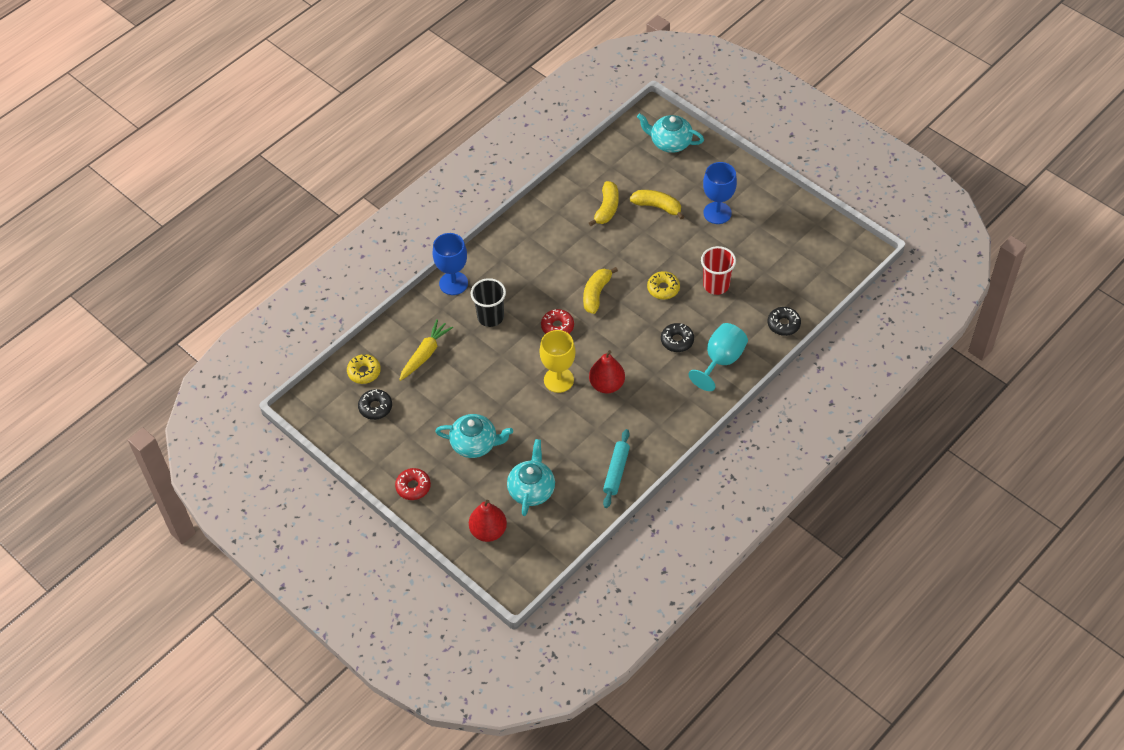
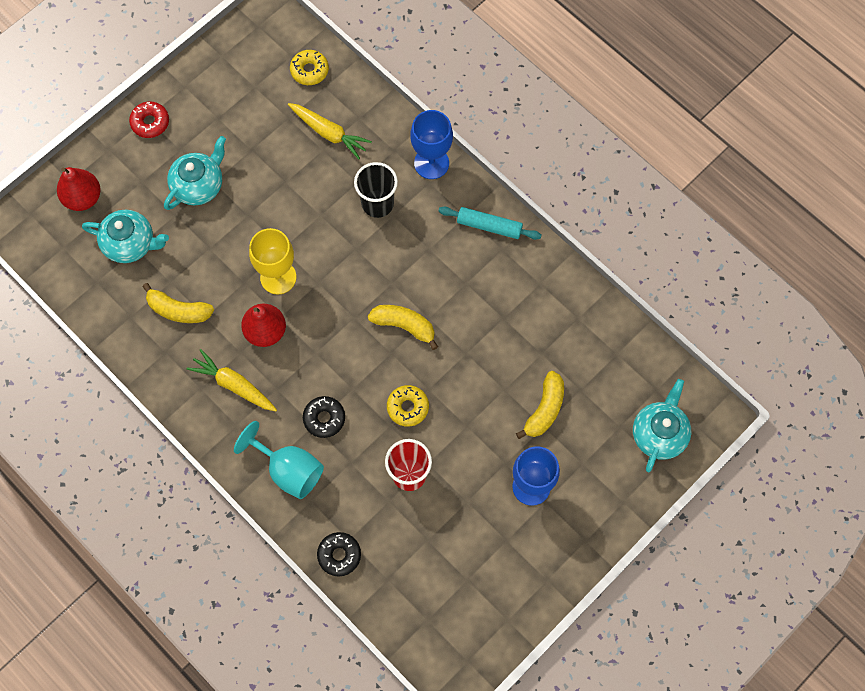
camera: 90 degrees right, 15 degrees up
black donut [358,389,392,420] -> none
turquoise teapot [435,414,513,458] -> turquoise teapot turned 150 degrees counterclockwise [164,136,226,210]
red donut [541,309,574,334] -> none
yellow banana [589,181,619,226] -> yellow banana moved to [142,283,214,323]
turquoise rolling pin [603,429,630,508] -> turquoise rolling pin moved to [439,207,541,240]
none -> yellow carrot [187,349,277,411]

